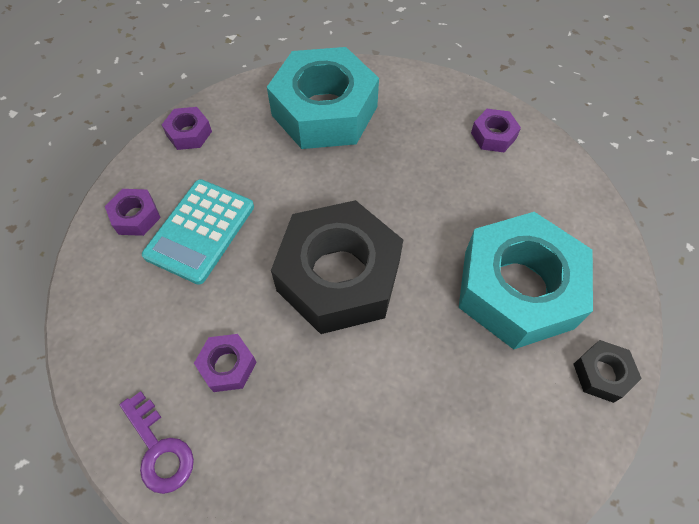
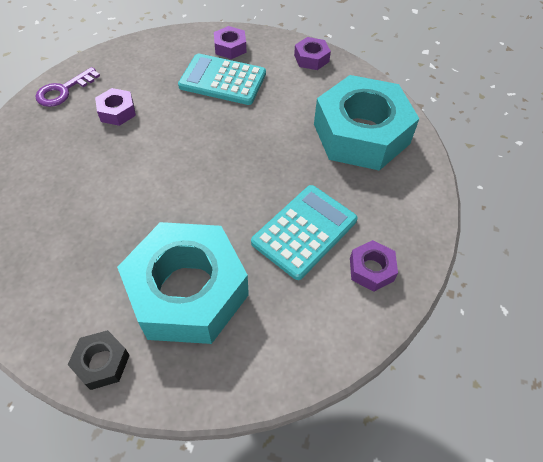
camera: 80 degrees right, 5 degrees down
black nut [271,200,403,334] -> none
none -> turquoise calculator [251,185,358,280]

